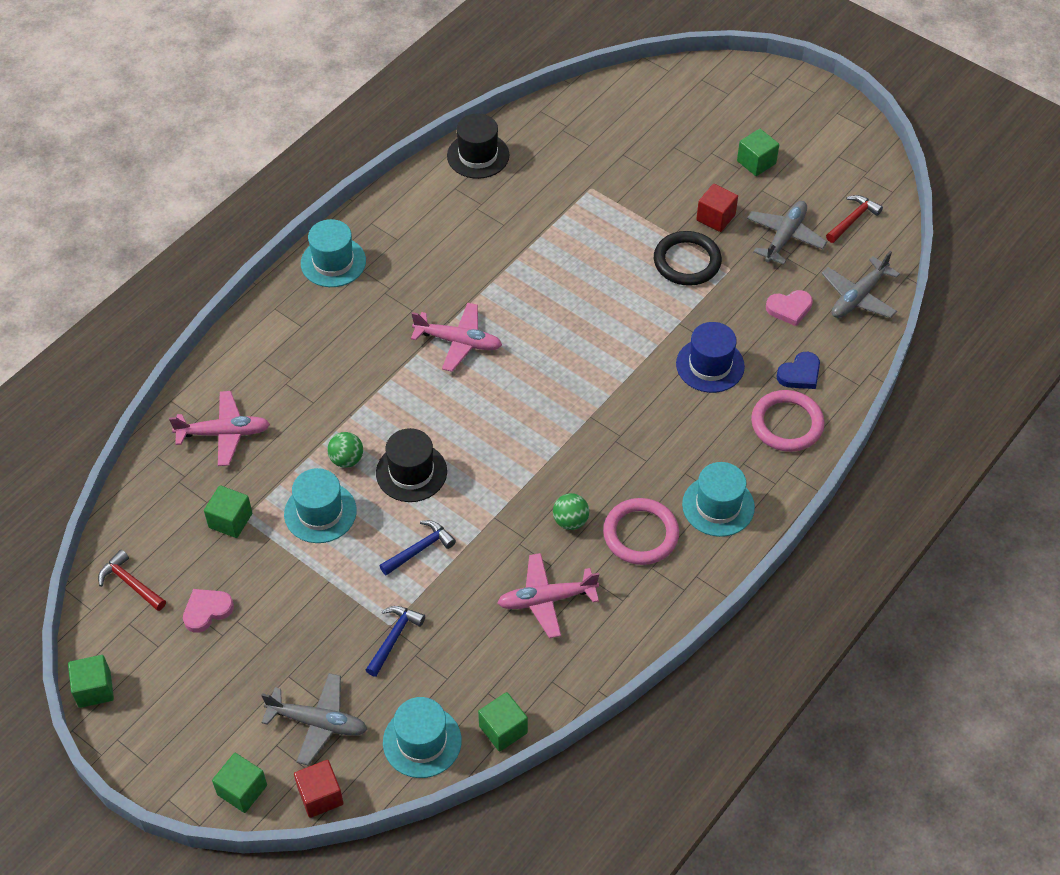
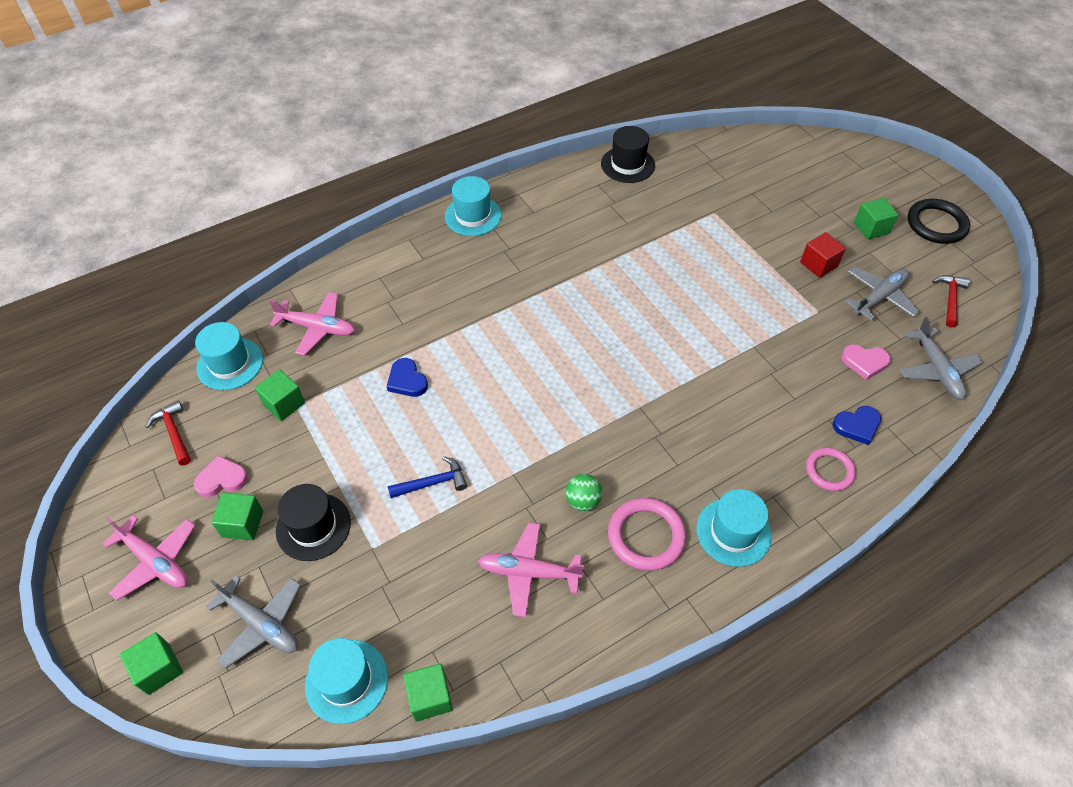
camera: 20 degrees right, 0 degrees up
green cube [68,655,114,708] -> green cube moved to [211,492,263,540]
turquoise hat [284,468,357,543] -> turquoise hat moved to [195,322,263,390]
red cube [294,760,344,818] -> none
green ball [327,432,363,468] -> blue heart [387,358,428,397]
blue hammer [366,606,425,677] -> none
black hat [376,428,447,502] -> black hat moved to [276,484,351,561]
pink plane [411,303,502,372] -> pink plane moved to [102,515,195,601]
black ring [654,231,722,286] -> black ring moved to [908,199,970,244]
blue hat [676,322,745,393] -> none
pink ring [751,390,824,452] -> pink ring [806,448,856,491], size x0.66
grey plane [822,251,900,318] -> grey plane turned 75 degrees counterclockwise [900,317,983,400]
red hammer [826,195,883,243] -> red hammer turned 45 degrees counterclockwise [932,275,970,328]

